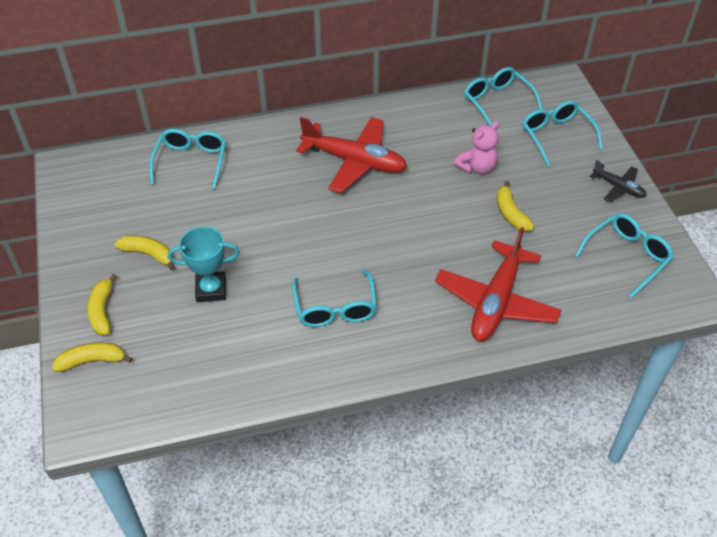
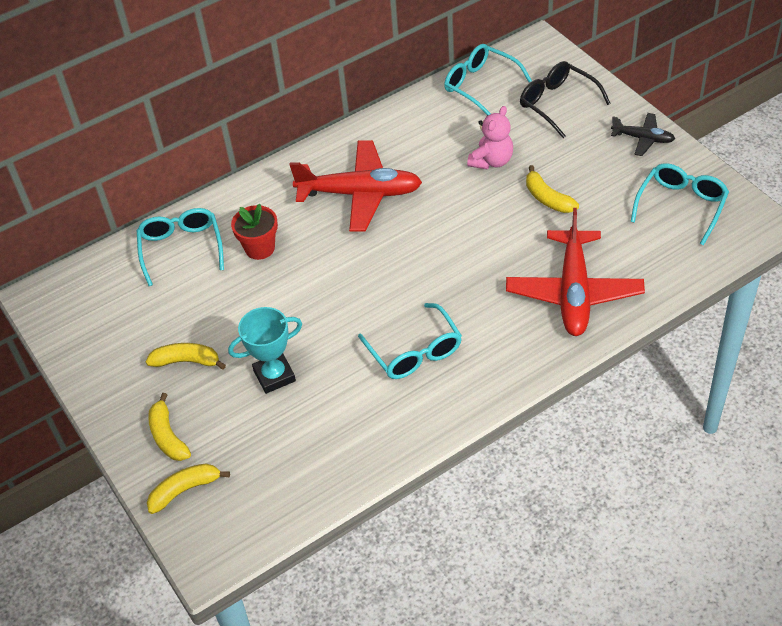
camera: 15 degrees left, 0 degrees up
turquoise glasses [522,101,603,166] -> black glasses [520,61,611,138]
none -> red flower pot [231,204,278,260]

